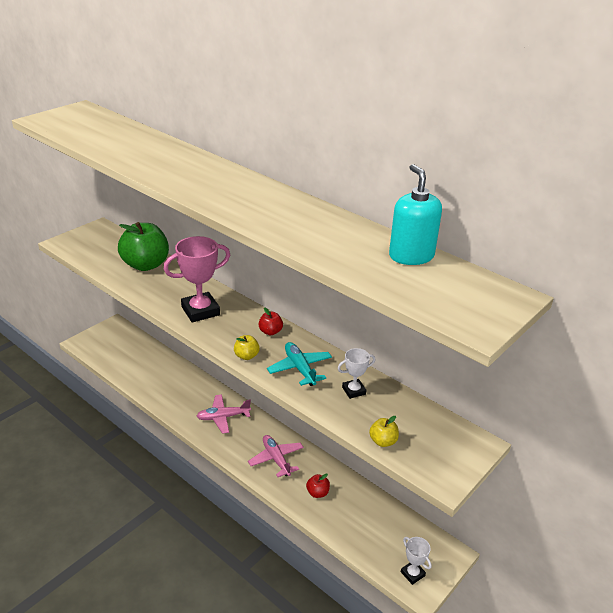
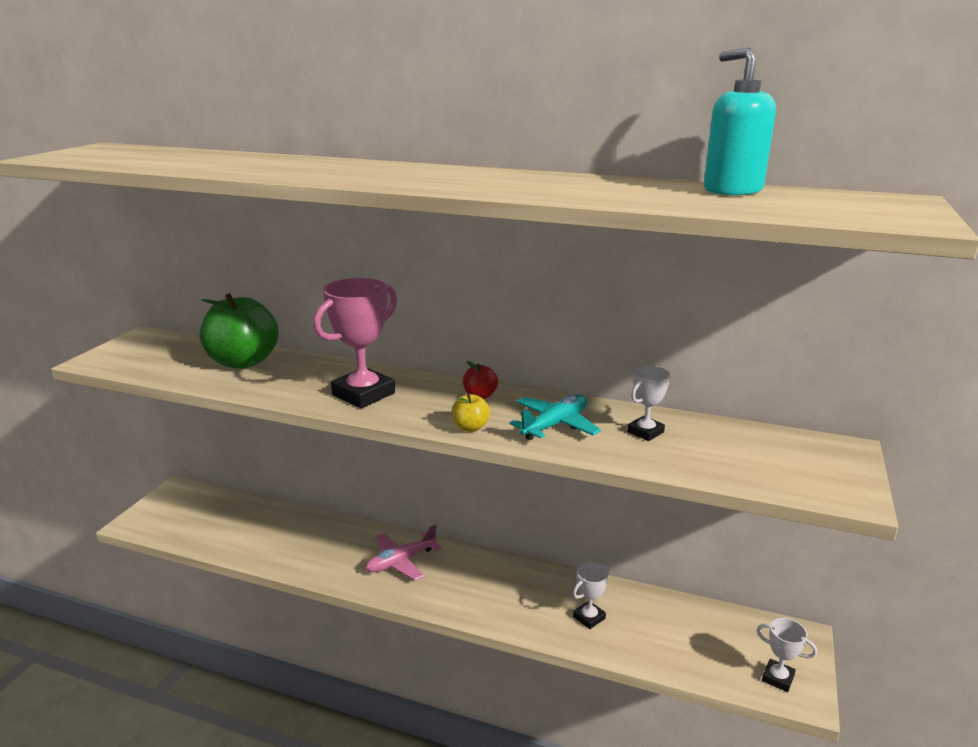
camera: 20 degrees left, 10 degrees down
pink plane [248,435,304,477] -> none
turquoise plane [267,342,332,386] -> turquoise plane turned 90 degrees clockwise [509,394,601,440]
red apple [306,473,330,498] -> white trophy [573,562,610,629]
yellow apple [369,416,399,447] -> none

